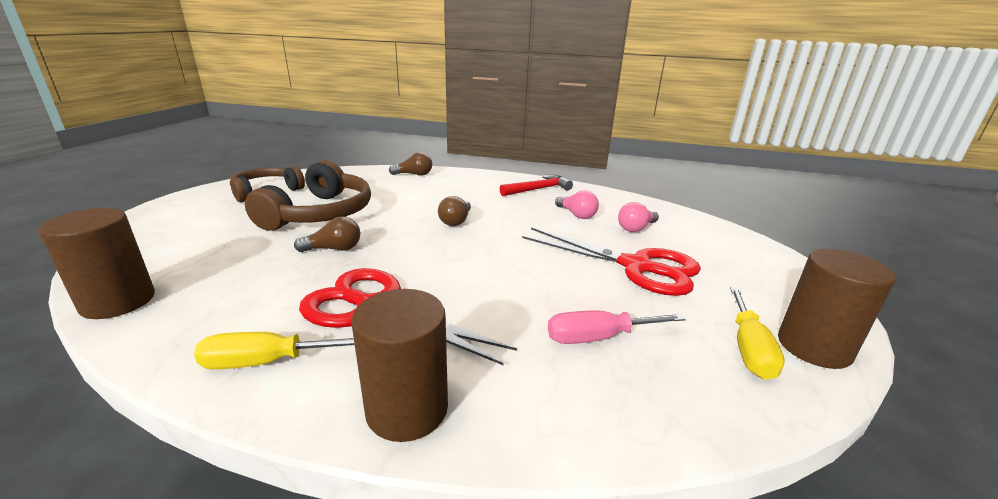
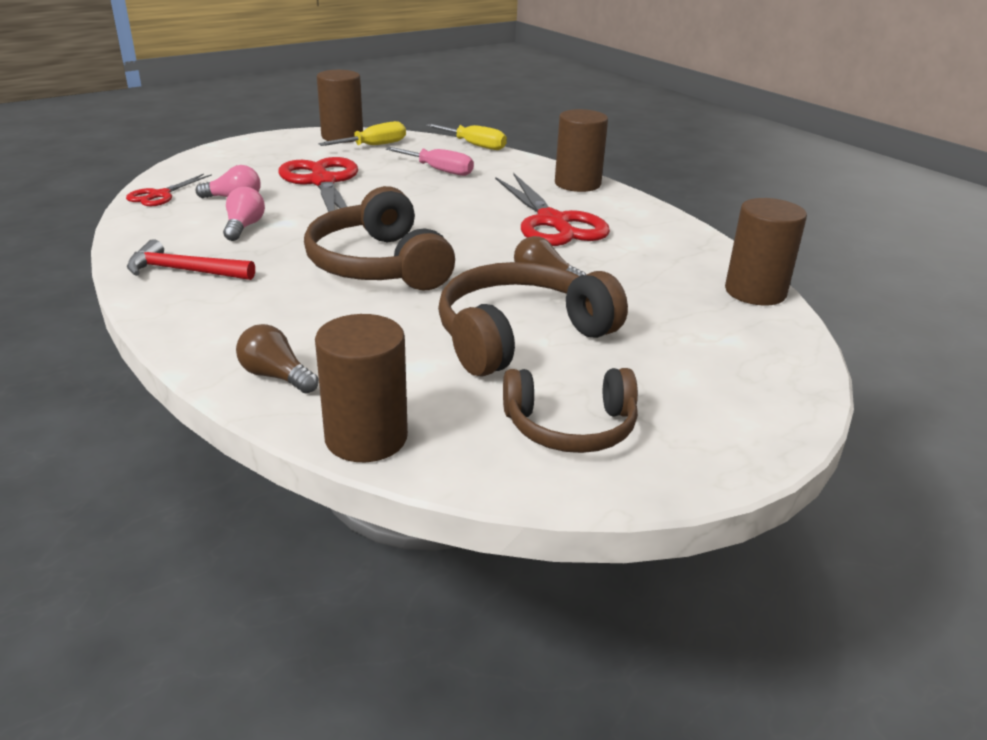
camera: 140 degrees left, 5 degrees up
yellow screwdriver [194,332,355,369] -> yellow screwdriver moved to [426,124,507,150]
brown light bulb [438,196,471,226] -> brown headphones [304,186,455,290]
none -> red scissors [126,174,212,206]
none -> brown cylinder [315,314,408,462]

